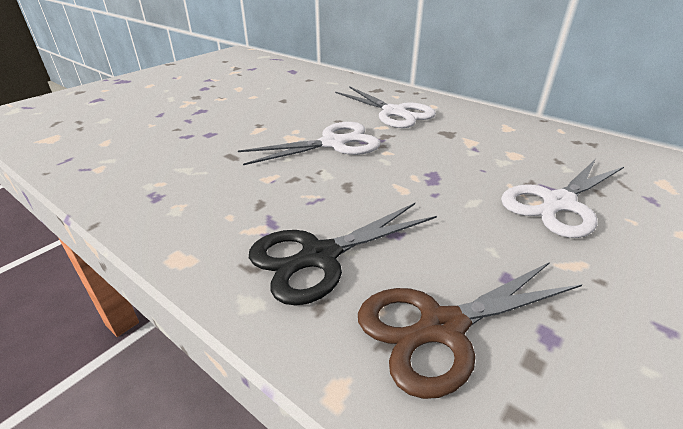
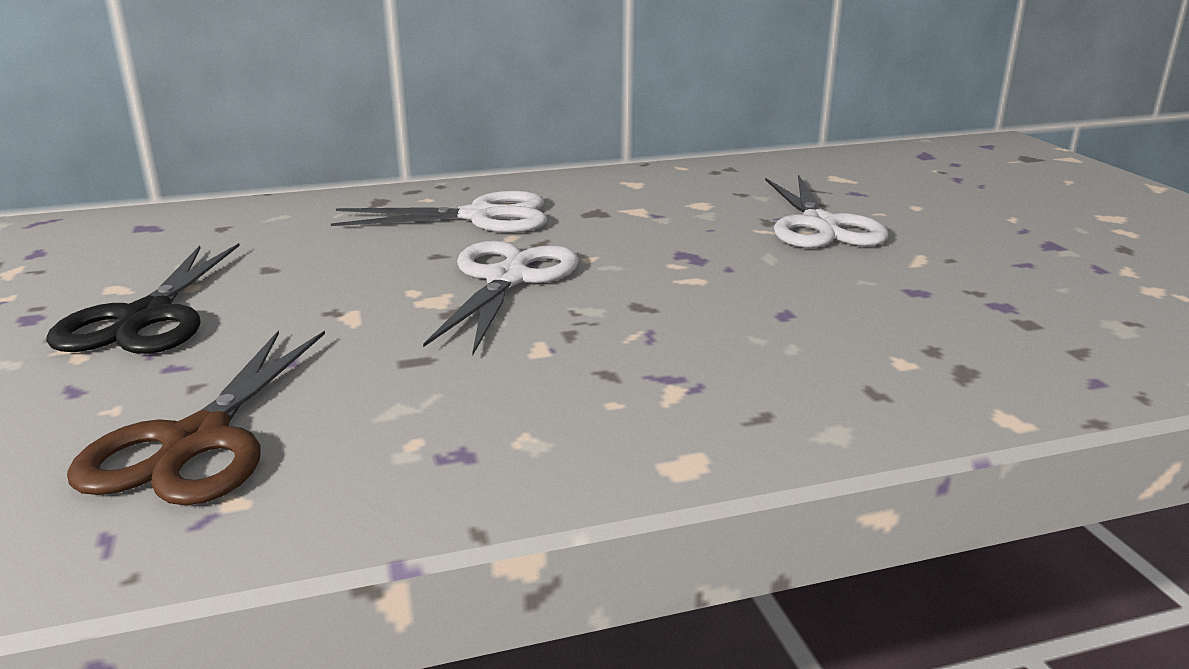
camera: 55 degrees left, 10 degrees down
black scissors [249,203,437,306] -> black scissors moved to [46,243,240,354]
brown scissors [358,262,582,399] -> brown scissors moved to [67,330,325,505]

